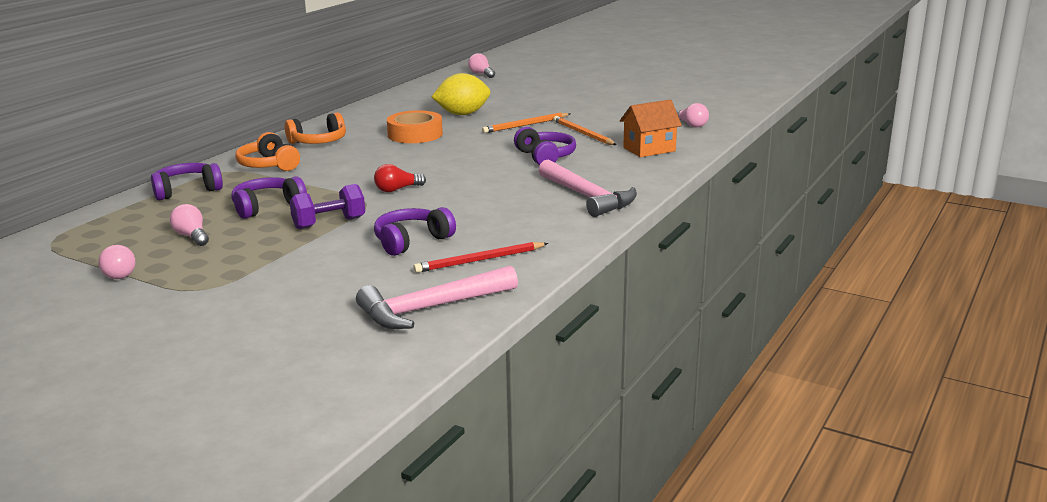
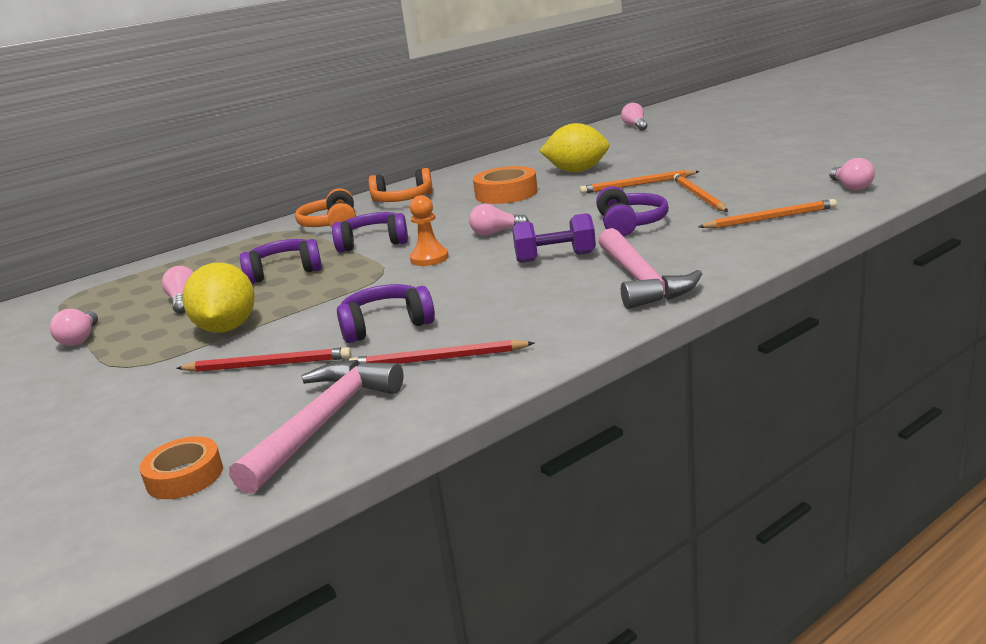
camera: 25 degrees right, 0 degrees up
purple headphones [151,163,223,201] -> purple headphones moved to [332,212,408,253]
purple dumbbell [289,184,365,229] -> purple dumbbell moved to [512,213,596,263]
pink hammer [356,265,518,329] -> pink hammer turned 120 degrees clockwise [229,360,404,494]
red light bulb [374,164,426,192] -> orange pawn [410,195,449,266]
orange house [620,99,682,157] -> orange pencil [698,199,837,229]
none -> orange tape [140,437,223,499]
none -> red pencil [176,347,351,372]
none -> yellow lemon [182,263,255,333]
none -> pink light bulb [469,204,529,236]

